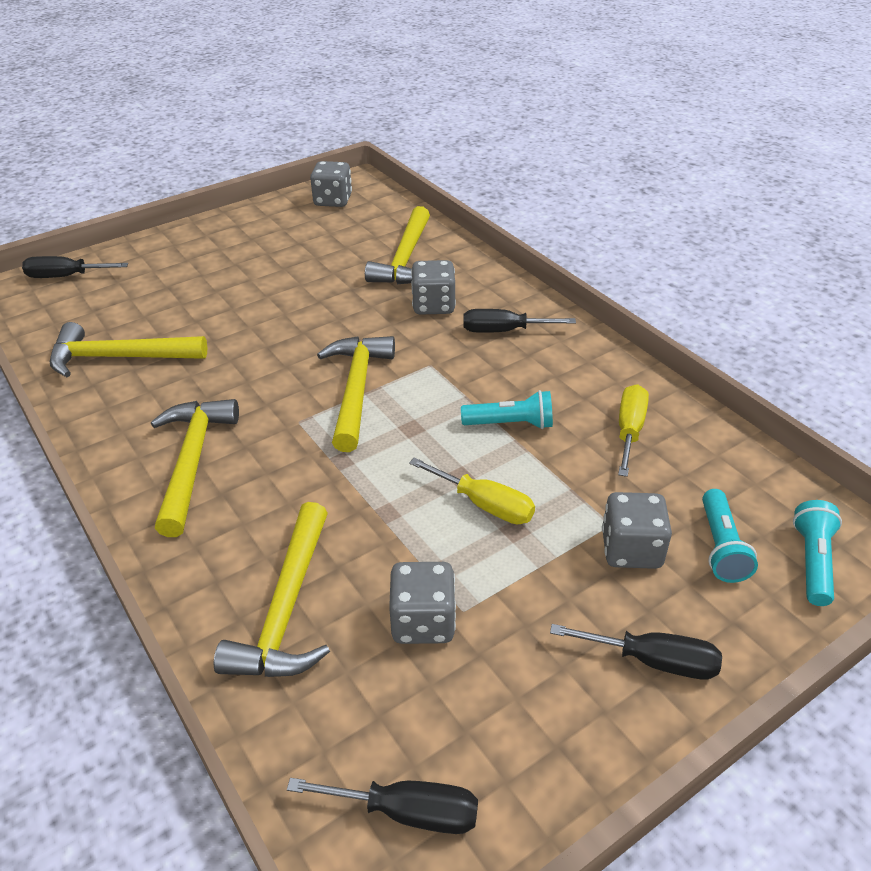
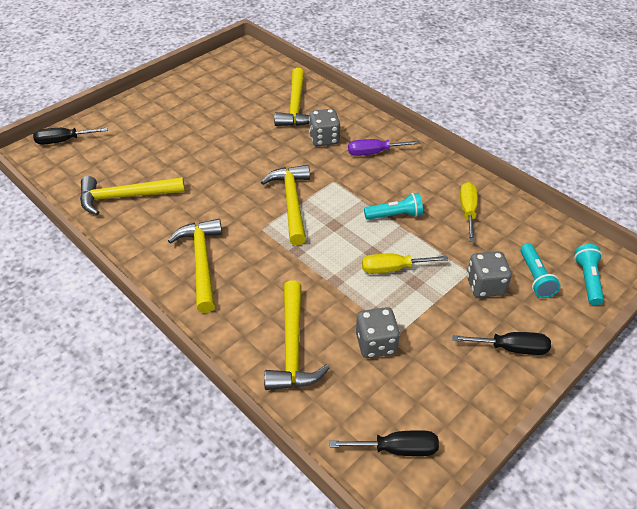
camera: 10 degrees left, 5 degrees up
grey dice [310,161,352,207] -> none
yellow screwdriver [409,457,535,524] -> yellow screwdriver turned 150 degrees clockwise [362,254,448,274]
black screwdriver [463,309,576,333] -> purple screwdriver [348,139,420,156]

